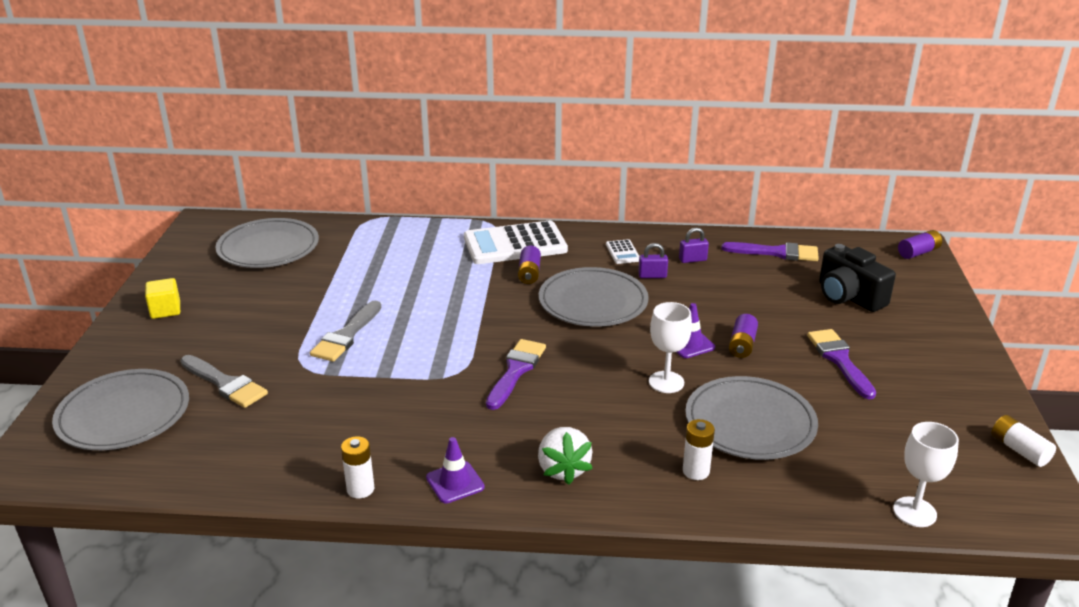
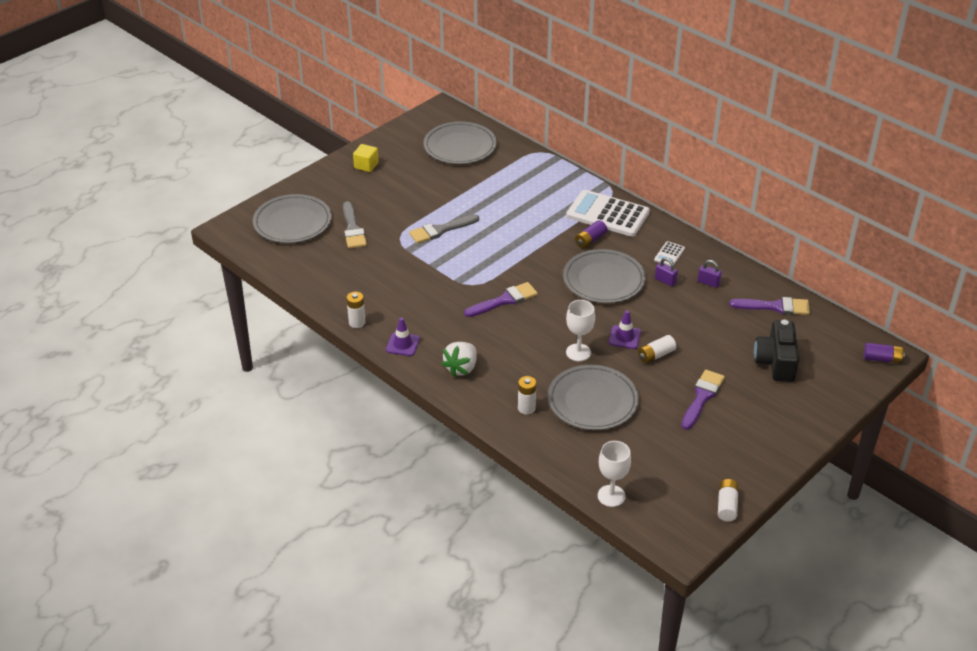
camera: 40 degrees right, 10 degrees up
purple brush [721,242,819,261] -> purple brush turned 45 degrees counterclockwise [729,297,810,315]
purple battery [729,314,758,358] -> white battery [638,335,676,364]

